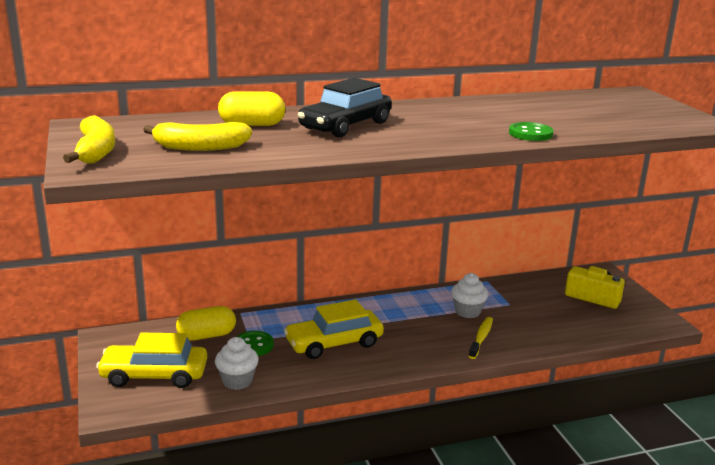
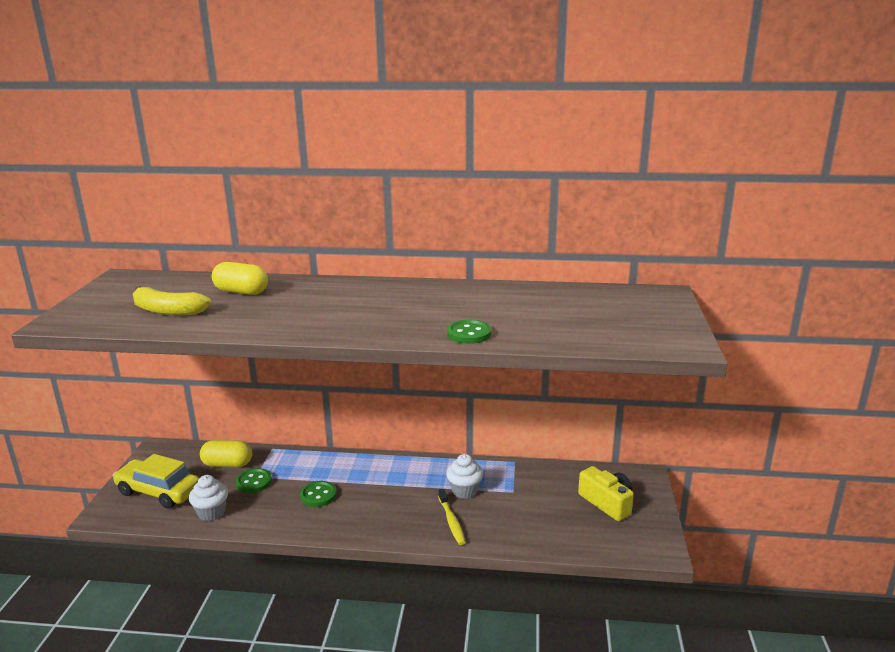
camera: 25 degrees right, 0 degrees up
yellow banana [63,115,115,163] -> none
yellow car [284,299,384,359] -> green button [300,481,337,507]
black car [298,78,392,137] -> none
yellow toothbrush [469,317,493,359] -> yellow toothbrush turned 120 degrees clockwise [438,489,466,545]

